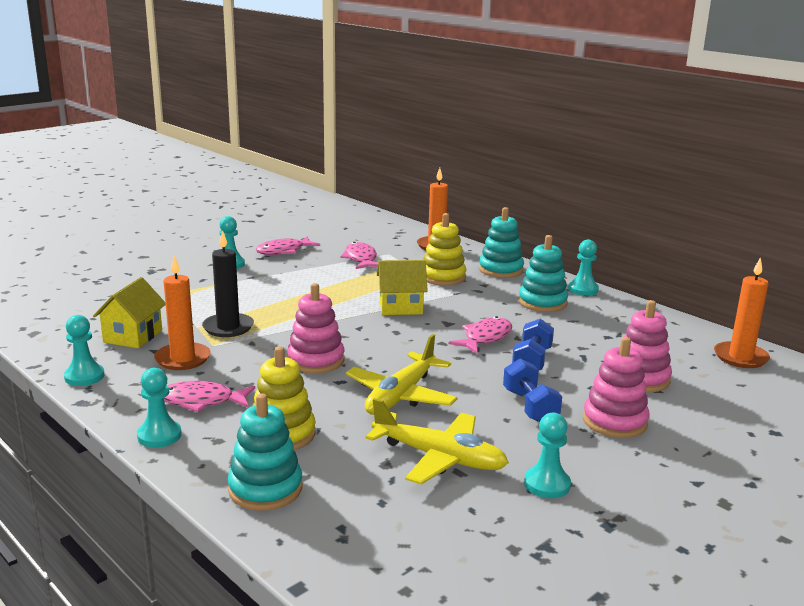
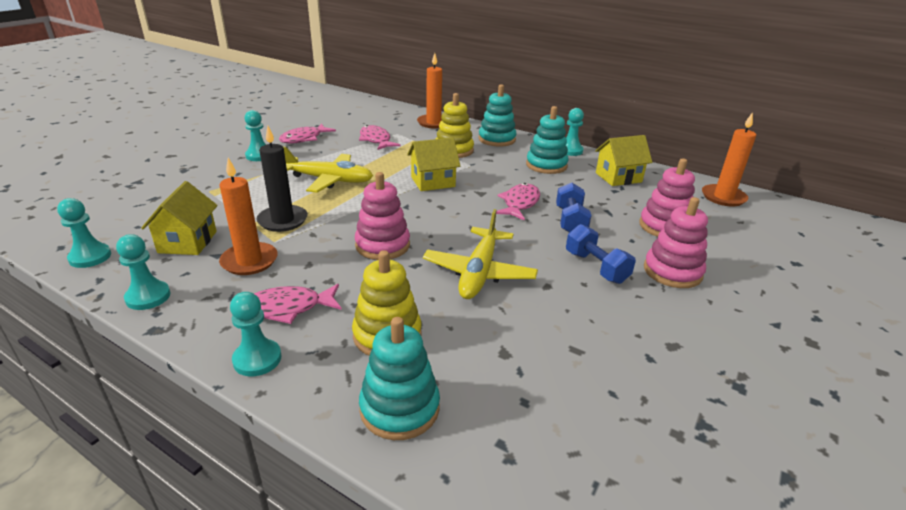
camera: 15 degrees left, 10 degrees up
yellow plane [365,398,509,485] -> yellow plane moved to [283,146,373,193]
turquoise pawn [524,413,571,498] -> turquoise pawn moved to [57,198,111,268]
none -> yellow house [595,135,652,186]

